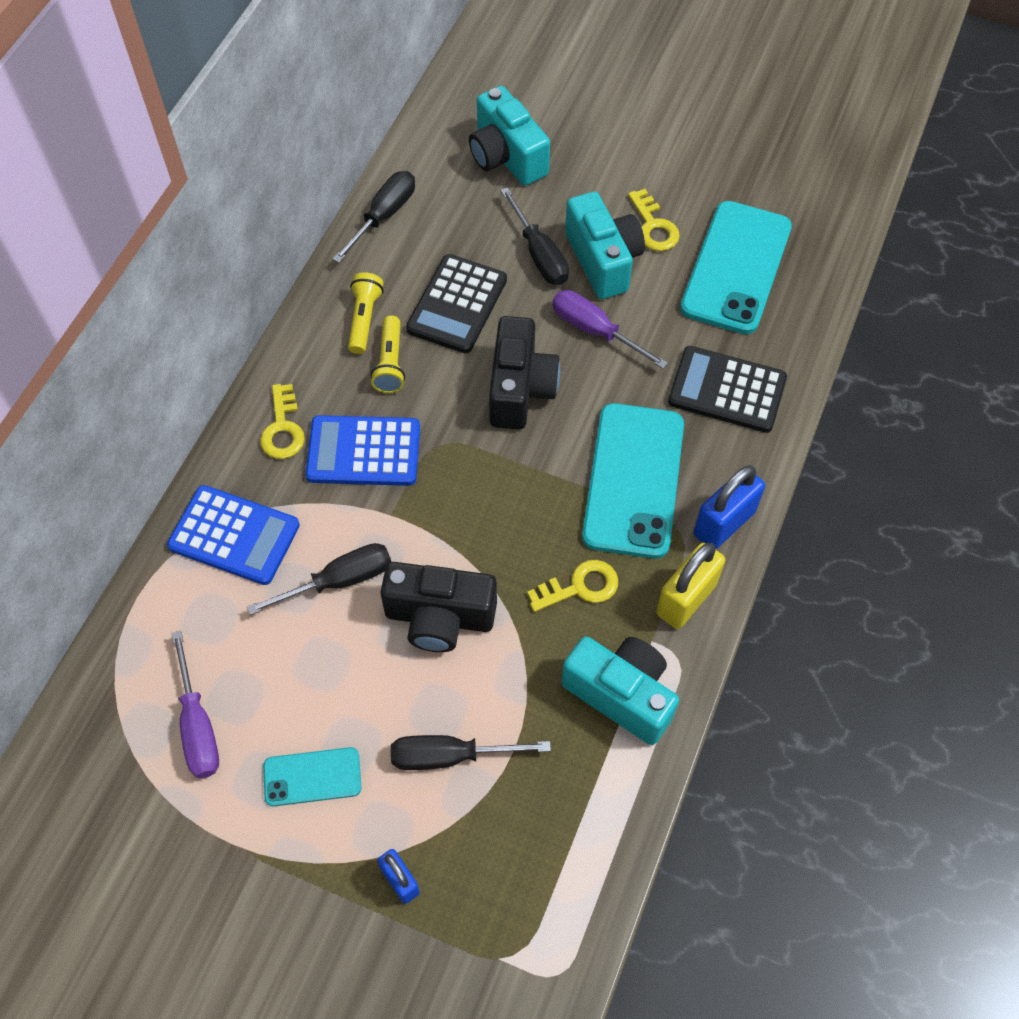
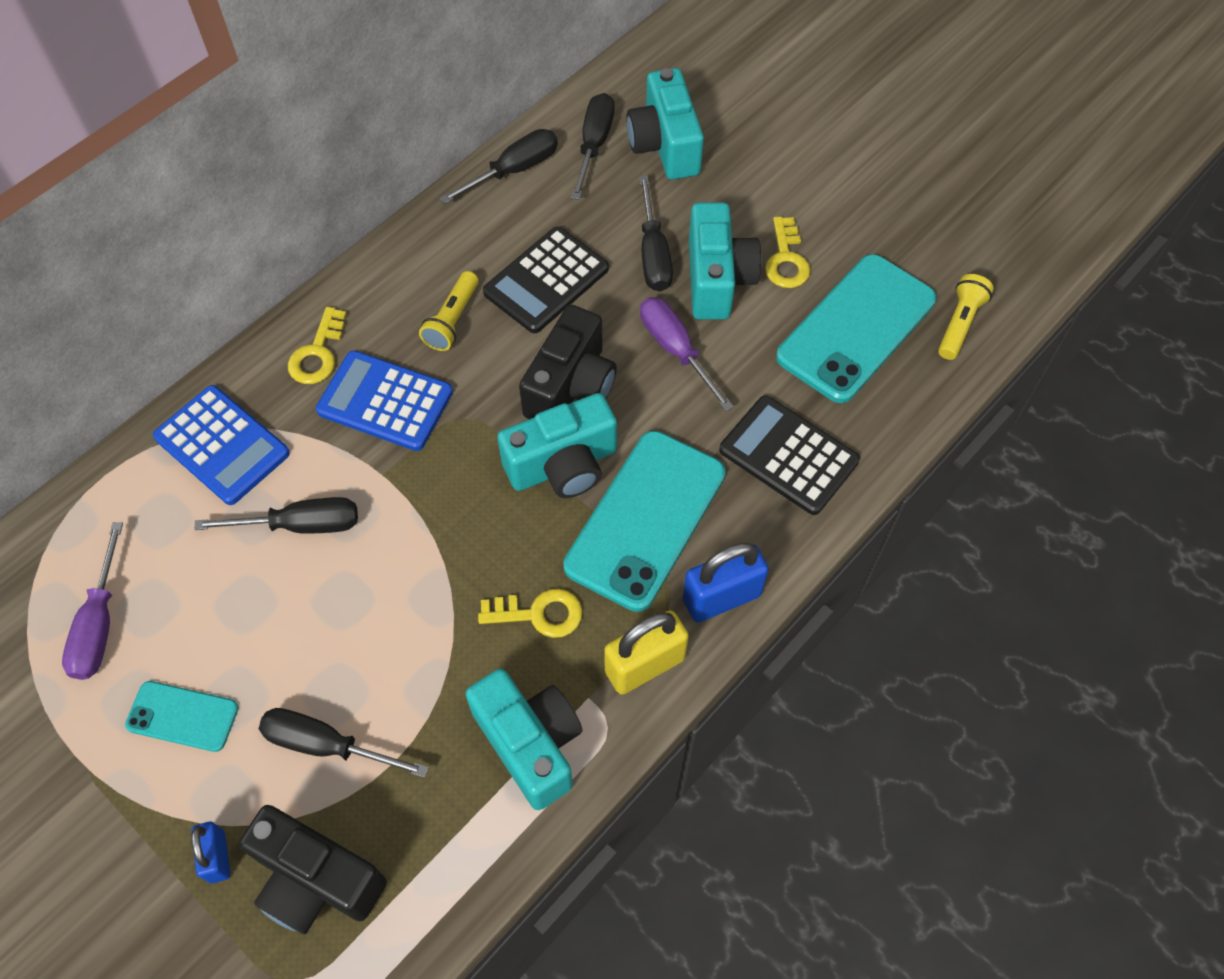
camera: 20 degrees right, 0 degrees up
yellow flashlight [348,272,384,354] -> yellow flashlight moved to [938,274,994,360]
black camera [381,562,497,652] -> black camera moved to [239,805,387,935]
none -> turquoise camera [497,393,617,498]
none -> black screwdriver [571,93,615,200]

